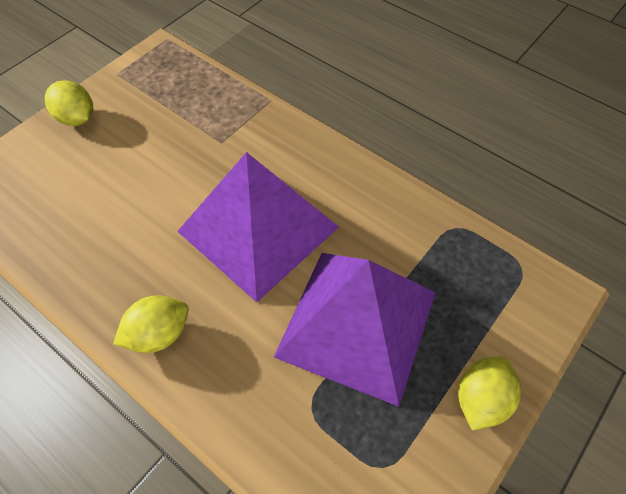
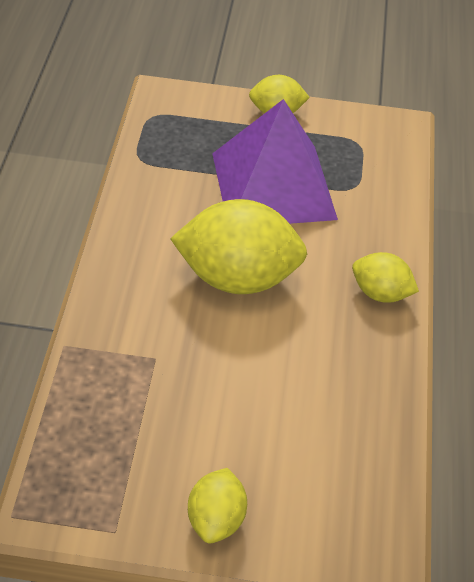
camera: 125 degrees left, 10 degrees down
purple pyramid [177,152,339,302] -> yellow lemon [170,199,307,294]

